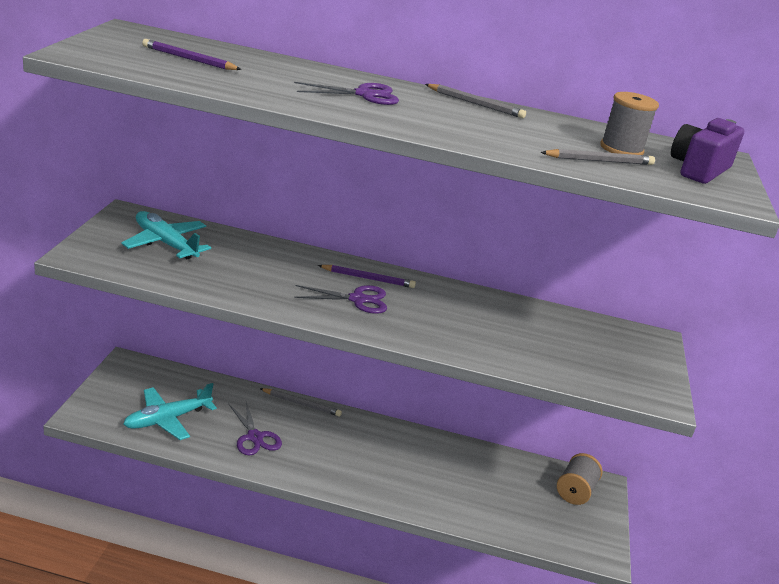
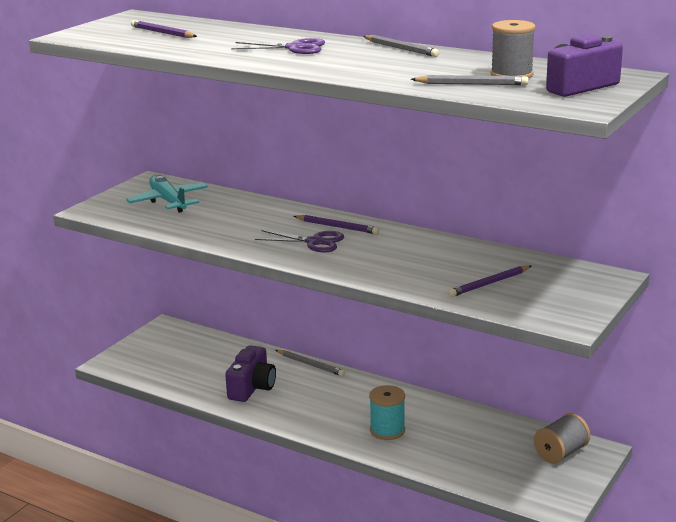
camera: 25 degrees right, 5 degrees down
turquoise plane [123,383,217,440] -> none
purple scissors [229,401,282,455] -> purple camera [225,345,276,402]
none -> turquoise spool [369,385,405,440]
none -> purple pencil [448,265,531,297]

